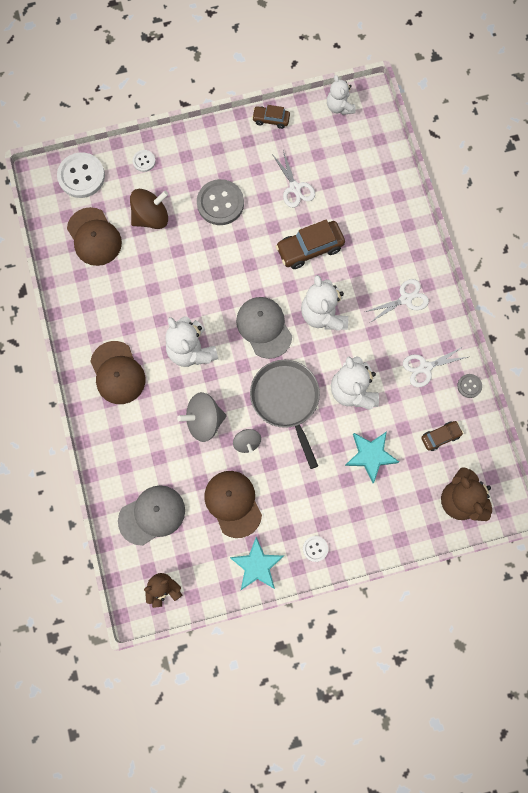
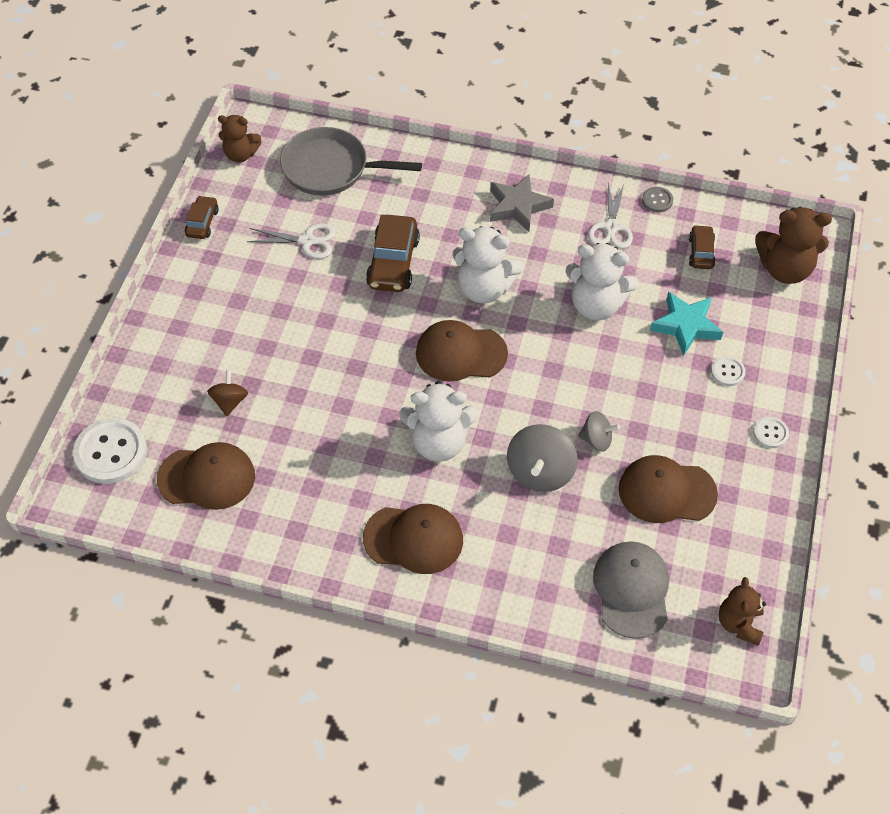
camera: 60 degrees left, 20 degrees down
brown spinning top [130,189,169,229] -> brown spinning top [207,370,248,416], size x0.59
white button [132,150,156,172] -> white button moved to [711,356,746,386]
grey button [197,179,244,225] -> none
turquoise star [229,537,284,590] -> none
grey cap [236,297,292,359] -> brown cap [416,320,508,382]
grey pan [250,360,320,469] -> grey pan moved to [280,127,422,196]
brown car [252,105,290,129] -> brown car turned 150 degrees clockwise [185,195,219,239]
white teddy bear [327,75,356,115] -> brown teddy bear [218,115,262,162]
white scissors [365,279,429,322] -> grey star [490,174,554,232]

